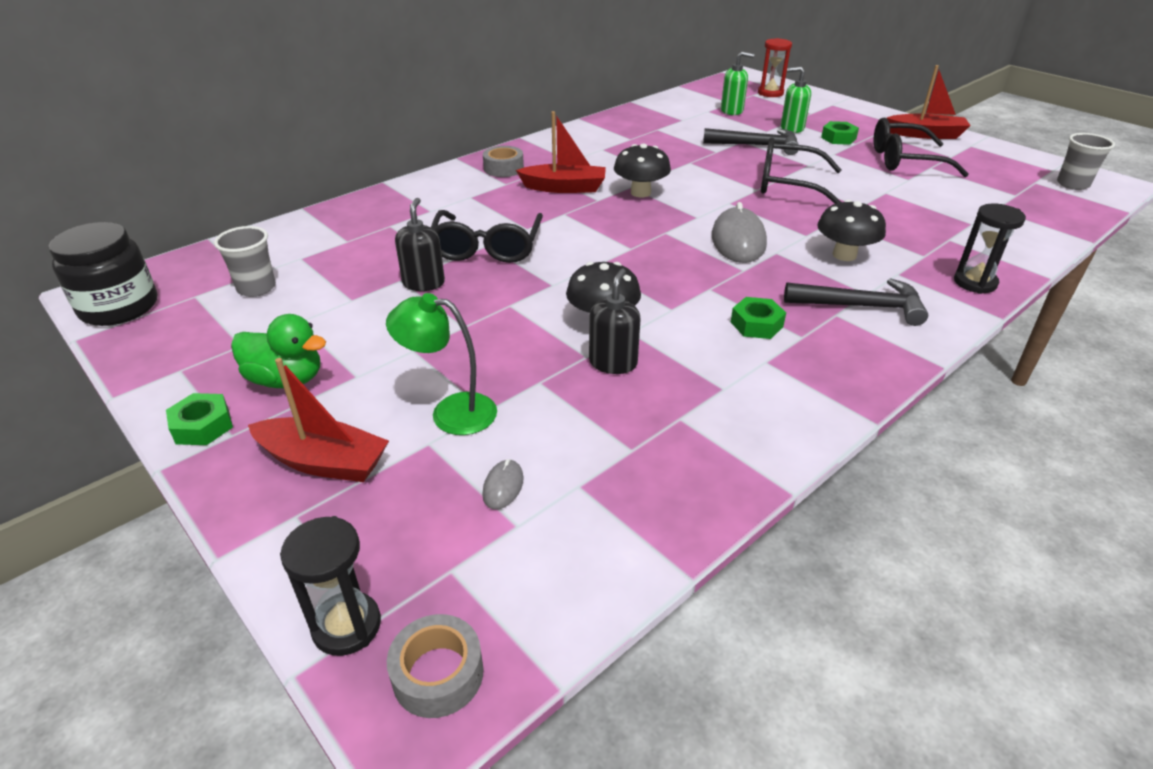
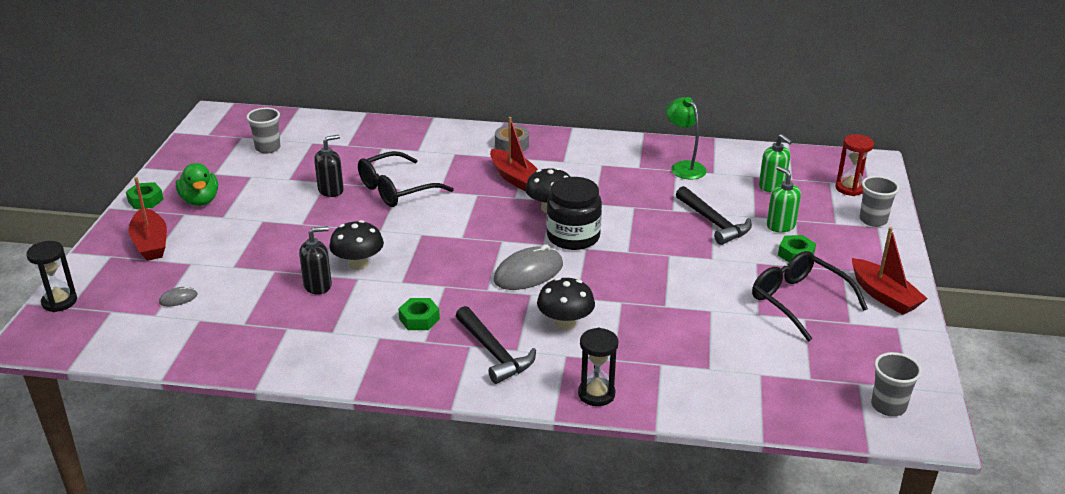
camera: 50 degrees right, 5 degrees down
black jar [49,222,158,326] -> black jar moved to [546,177,602,250]
green lamp [386,293,497,435] -> green lamp moved to [666,97,707,180]
grey tape [387,614,484,718] -> none
black glasses [761,137,842,204] -> none
none -> grey cup [860,176,899,227]

